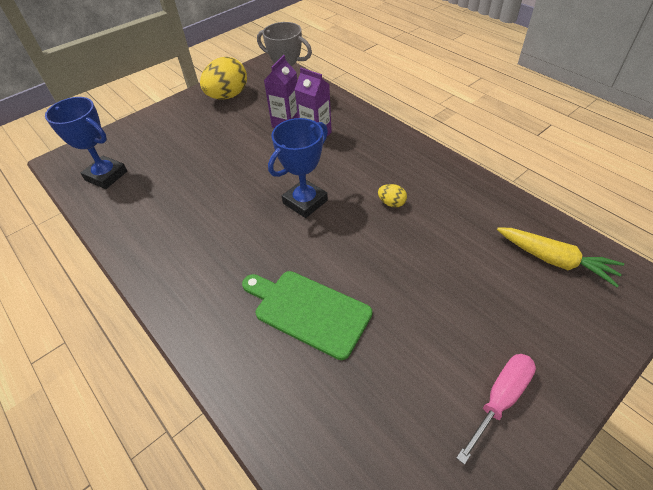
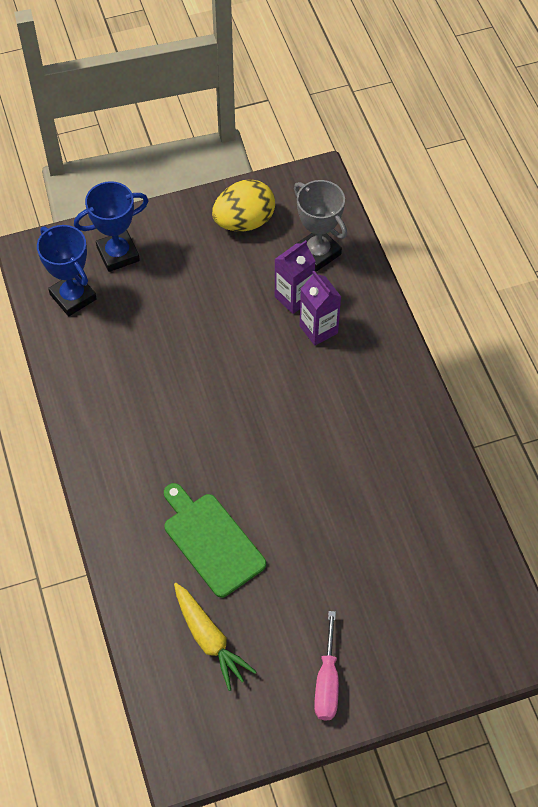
camera: 20 degrees right, 10 degrees up
blue trophy [268,118,328,218] -> blue trophy moved to [74,181,149,272]
yellow egg [378,184,407,208] -> none
pink screwdriver [456,354,536,465] -> pink screwdriver turned 120 degrees clockwise [314,611,339,720]
yellow carrot [497,227,624,287] -> yellow carrot moved to [174,583,257,691]

